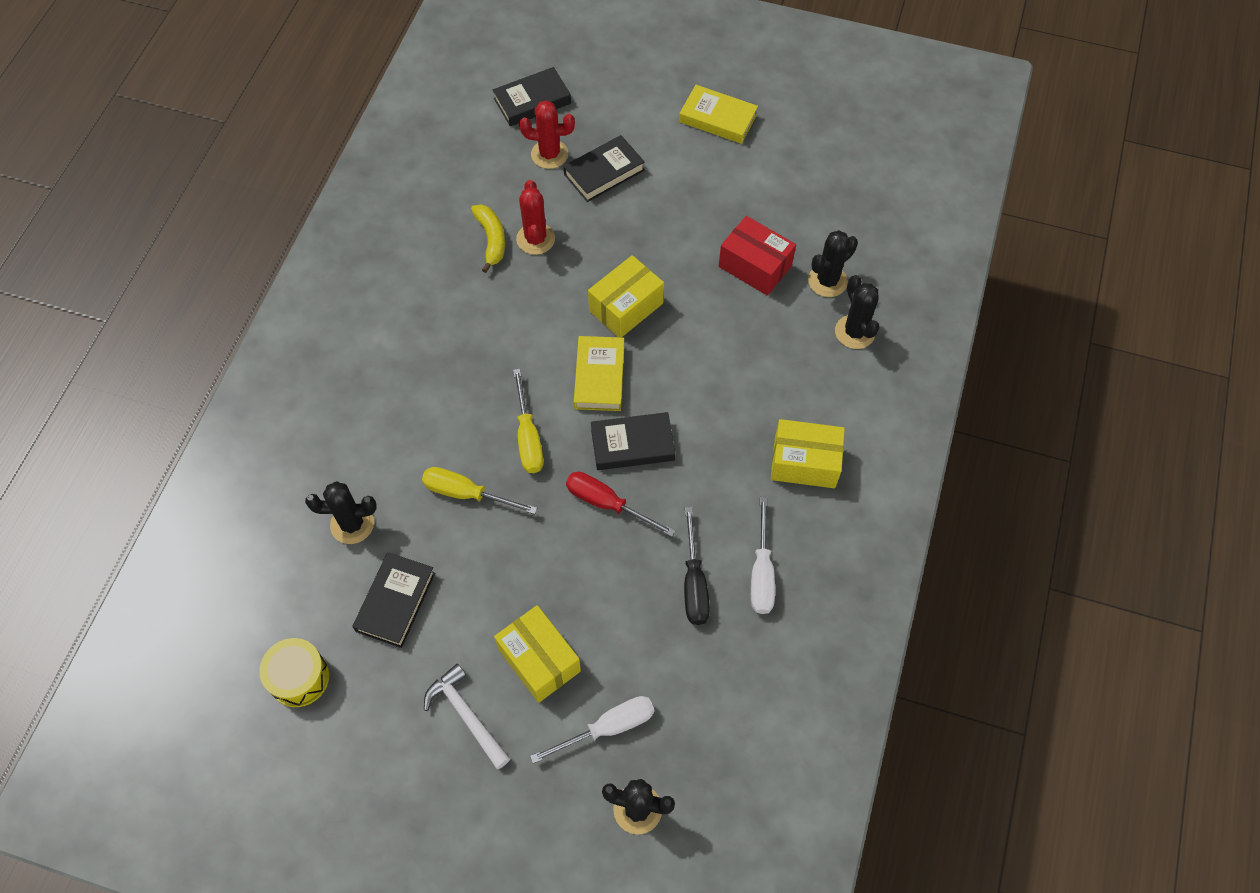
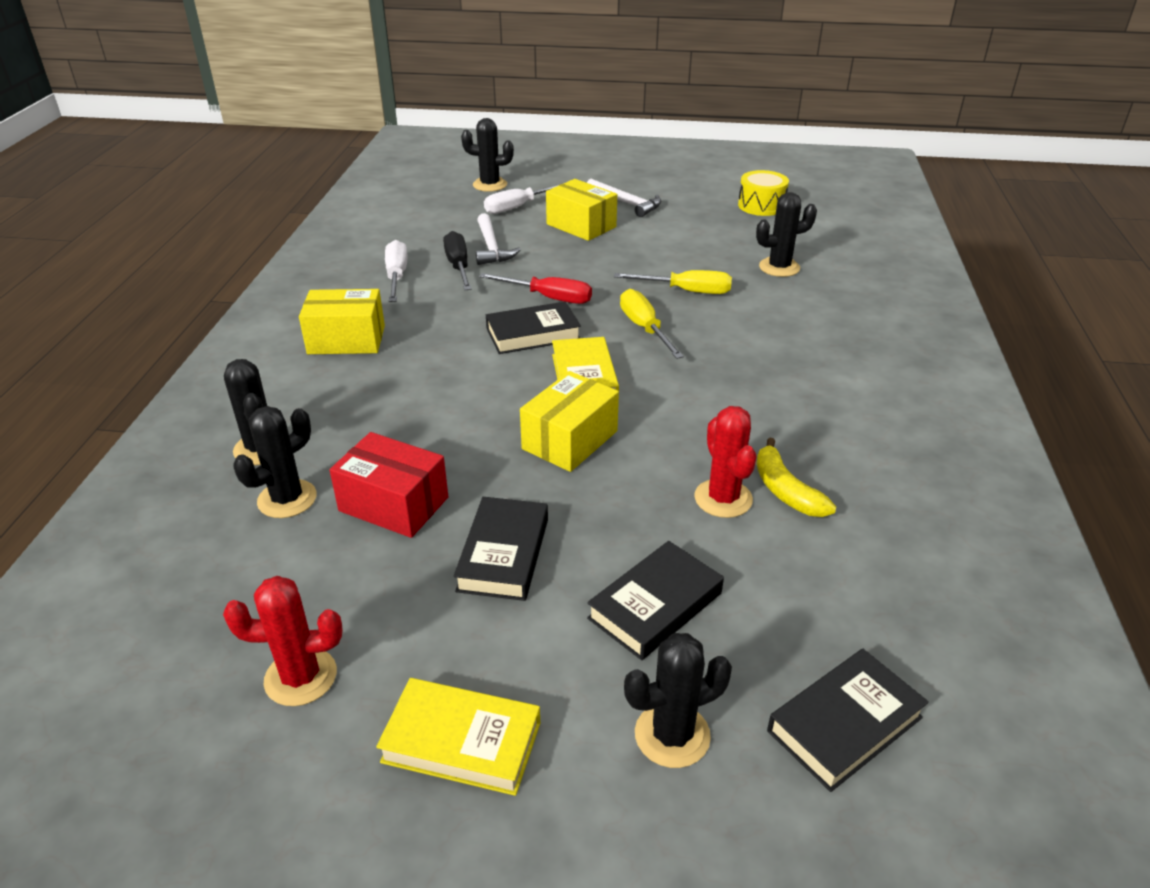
camera: 170 degrees right, 25 degrees down
black book [352,552,435,648] -> black book moved to [454,497,548,601]
red cactus [519,100,575,169] -> red cactus moved to [223,576,343,706]
none -> white hammer [476,213,521,265]
none -> black cactus [624,633,732,768]

